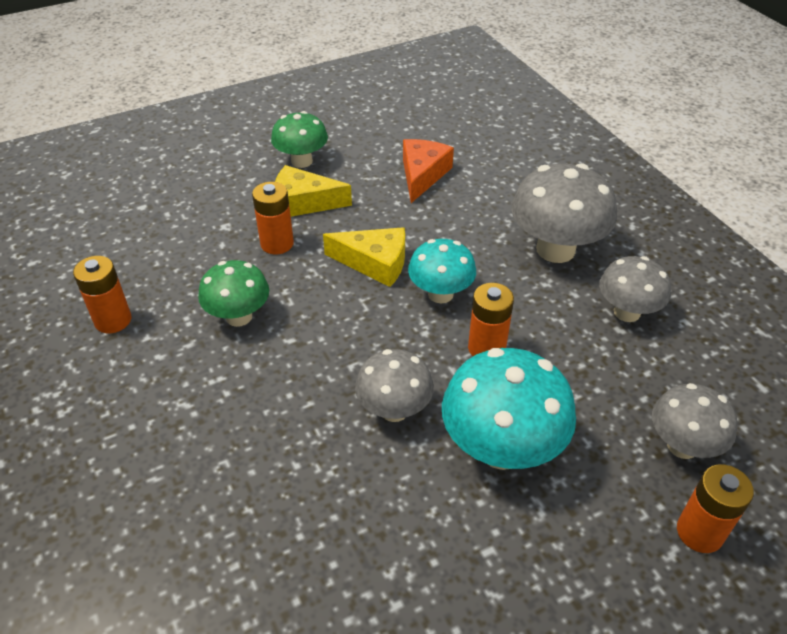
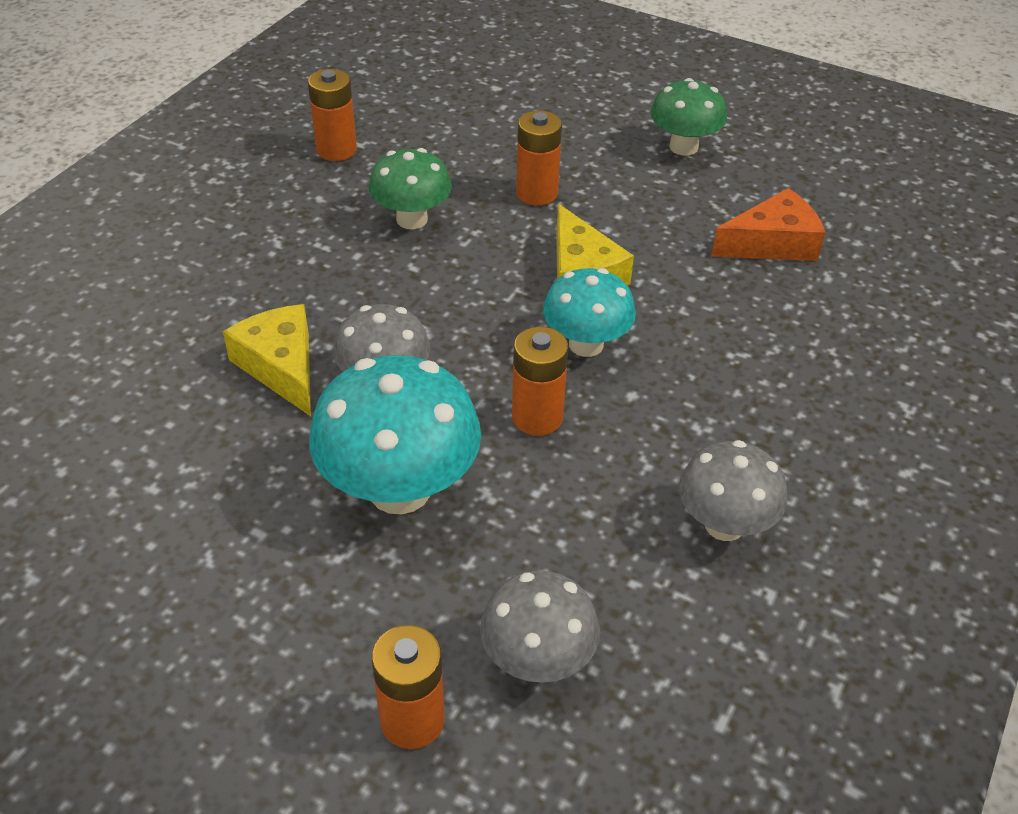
camera: 55 degrees right, 0 degrees up
yellow cheese [275,165,352,217] -> yellow cheese moved to [223,304,311,416]
grey mushroom [511,163,617,263] -> none

